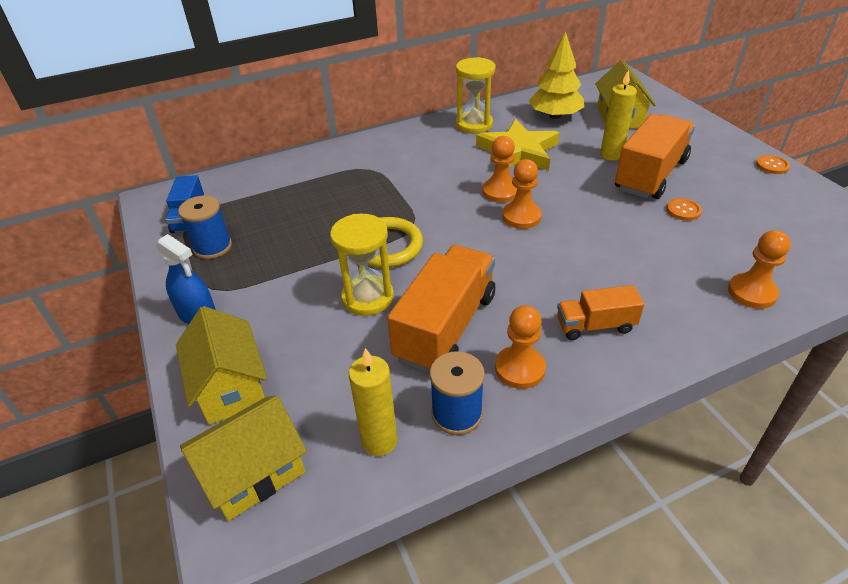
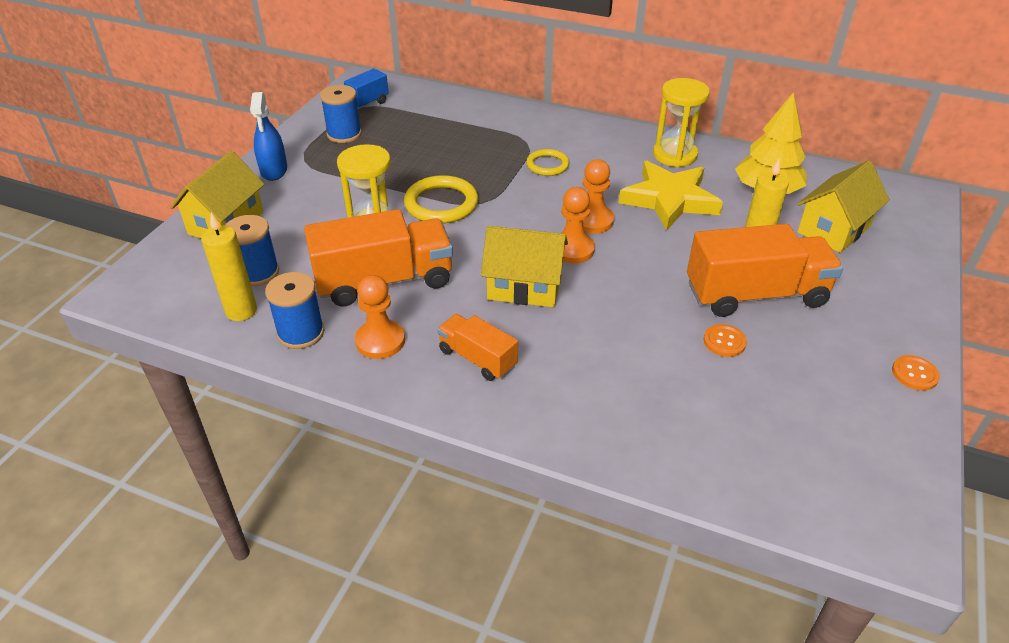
camera: 45 degrees right, 0 degrees up
yellow house [180,396,307,521] -> yellow house moved to [481,226,568,307]
orange pawn [728,230,791,309] -> none
none -> blue spool [225,215,279,286]
none -> yellow ring [526,149,570,176]

